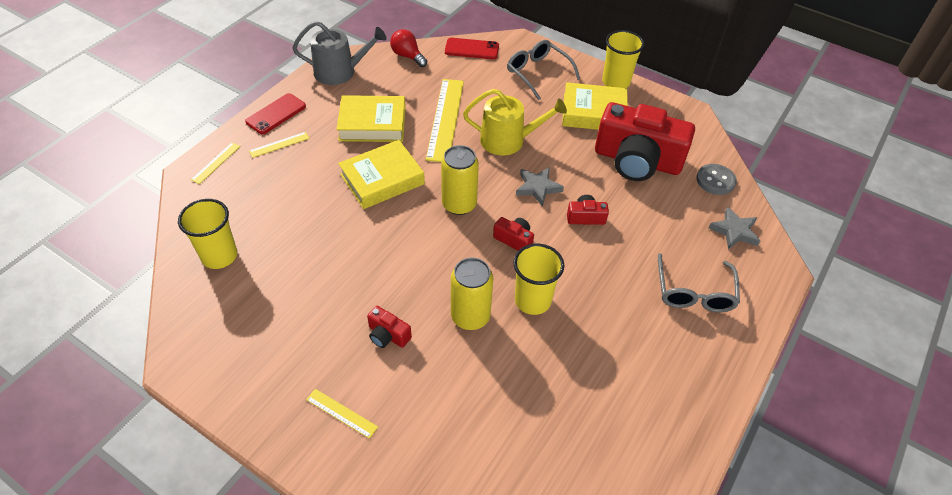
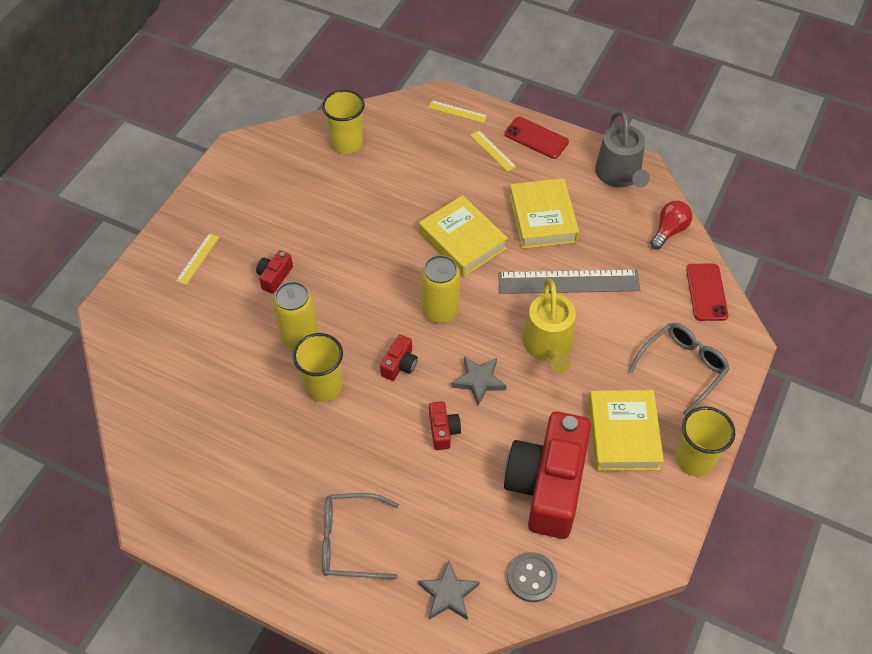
camera: 85 degrees right, 5 degrees up
yellow ruler [426,79,464,162] -> grey ruler [498,269,640,294]

